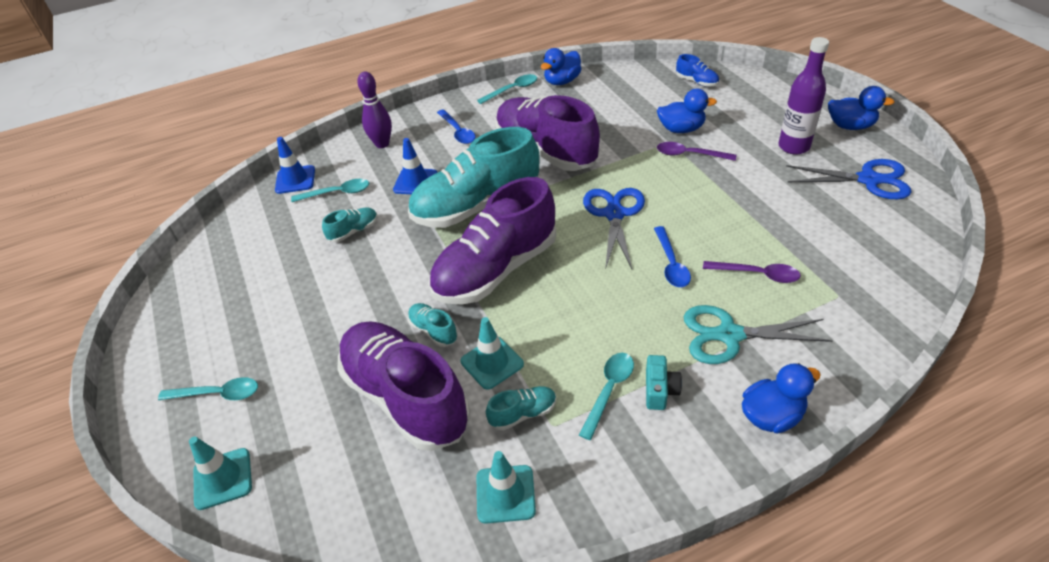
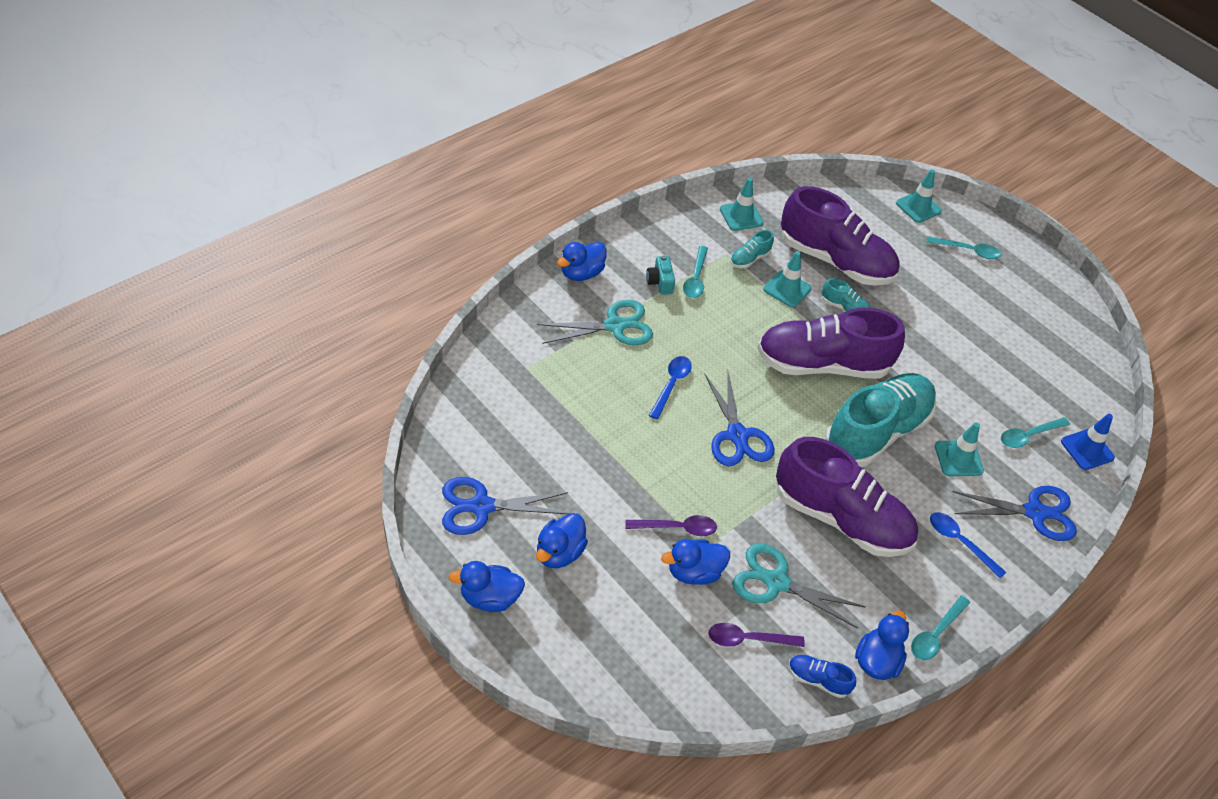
camera: 155 degrees right, 5 degrees up
turquoise spoon [158,377,258,400] -> turquoise spoon turned 150 degrees counterclockwise [926,236,1001,259]
turquoise shoe [322,207,378,242] -> none
purple bowling pin [357,72,392,148] -> blue scissors [952,485,1077,541]
blue traffic cone [393,138,437,194] -> turquoise traffic cone [935,422,984,476]
purple shoe [429,177,556,305] -> purple shoe turned 120 degrees counterclockwise [757,308,905,379]
blue spoon [654,226,691,287] -> blue spoon turned 45 degrees clockwise [649,356,692,419]
blue shoe [676,54,719,87] -> blue shoe moved to [789,655,856,698]
purple spoon [703,261,801,283] -> purple spoon moved to [708,623,805,647]
purple bottle [778,37,829,155] -> blue duck [536,513,588,568]
none -> turquoise scissors [733,544,866,629]

